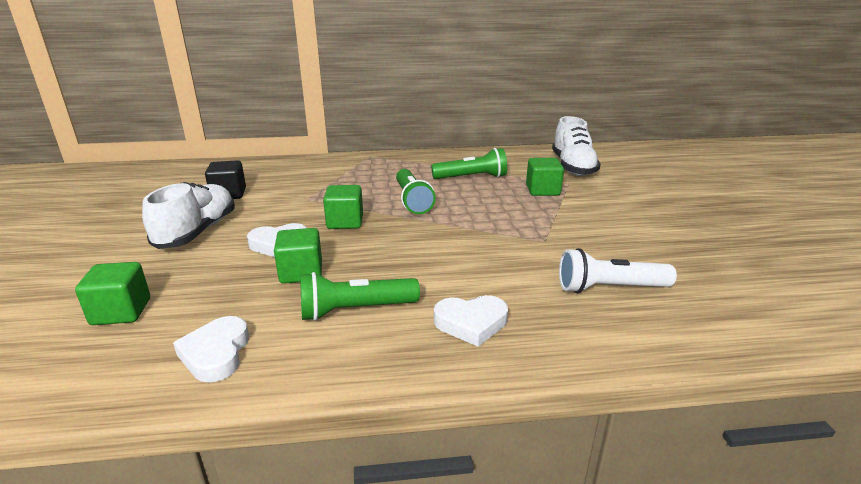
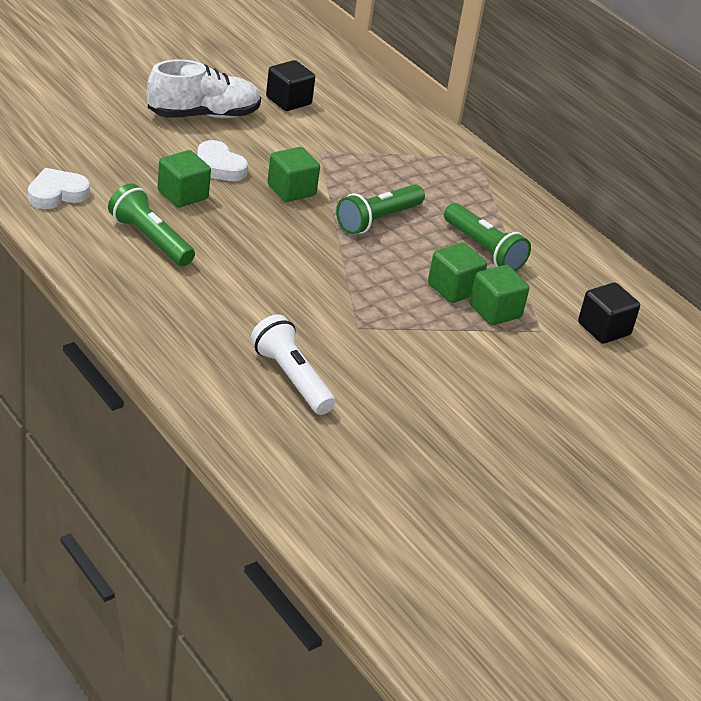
camera: 55 degrees right, 10 degrees up
green cube [75,262,150,325] -> green cube moved to [428,243,487,303]
white heart [434,295,508,347] -> none
white shoe [552,116,601,176] -> black cube [578,282,640,344]

